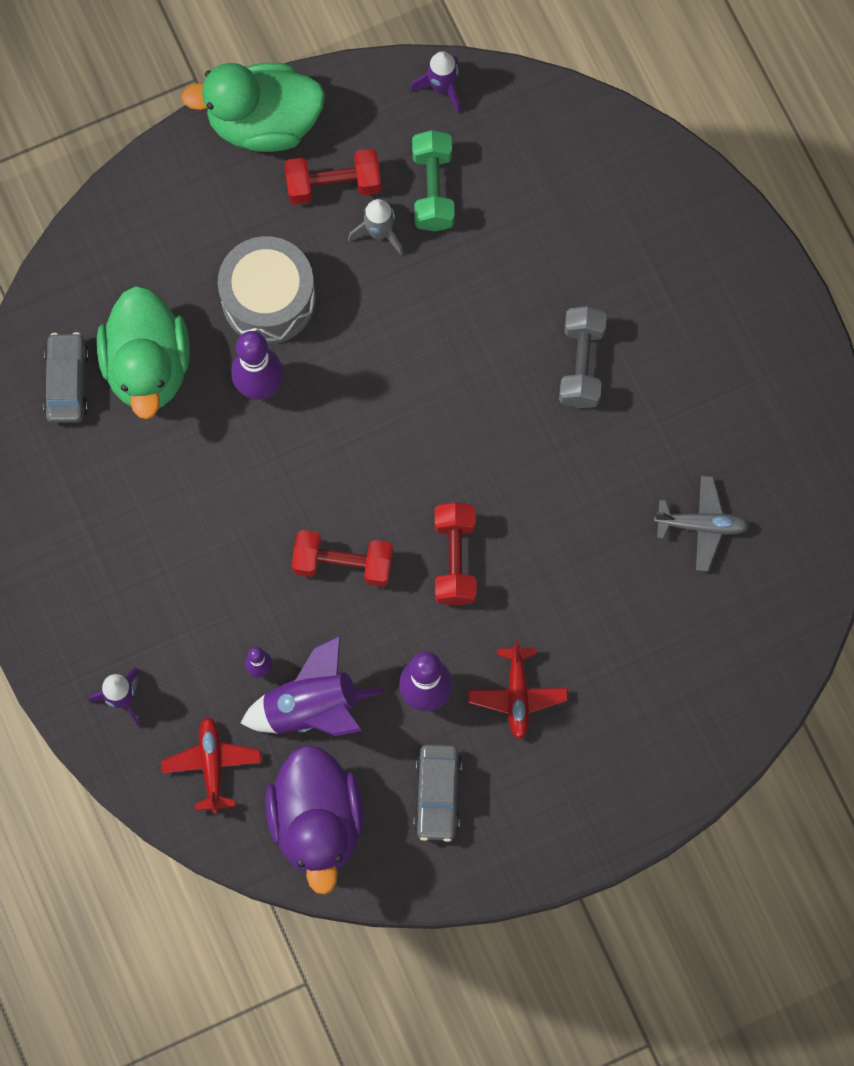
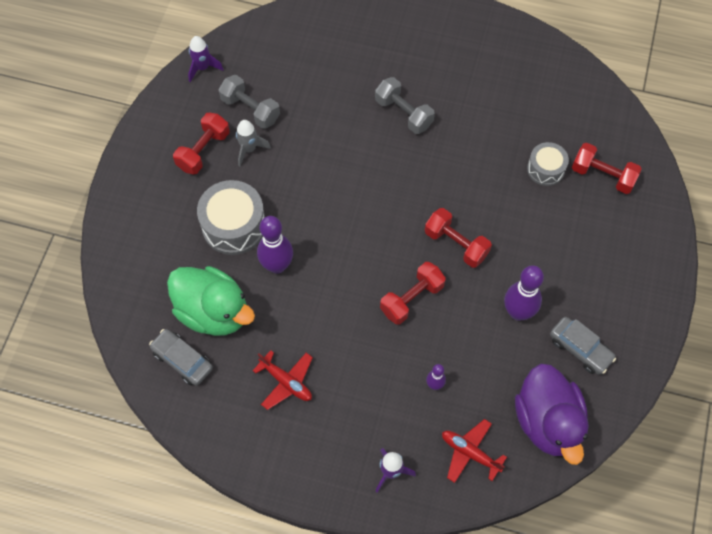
camera: 50 degrees left, 10 degrees down
green duck [181,63,325,152] -> none
purple rocket [241,635,384,736] -> none
purple duck [265,745,364,895] -> purple duck turned 45 degrees clockwise [515,363,589,465]
green dumbbell [412,130,455,232] -> grey dumbbell [218,75,280,129]
red plane [468,640,568,740] -> red plane moved to [253,350,313,410]
grey plane [654,476,749,571] -> none
none -> grey drum [527,142,569,186]
none -> red dumbbell [572,143,642,194]

